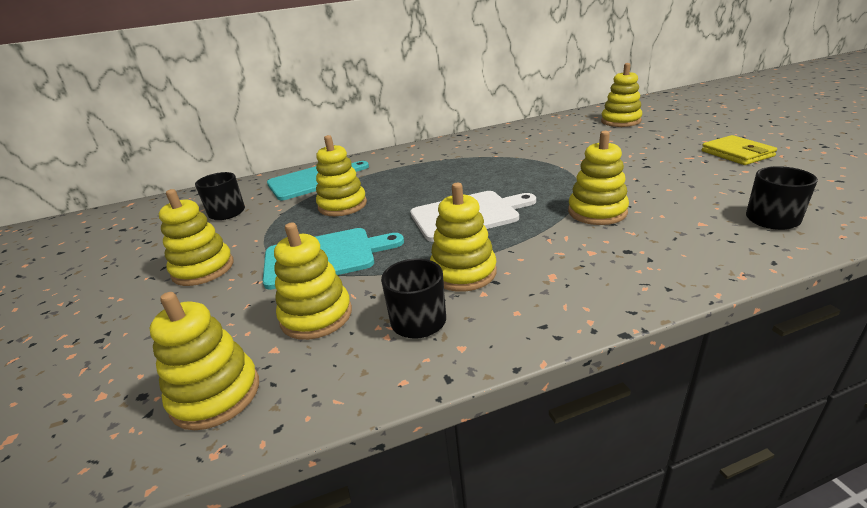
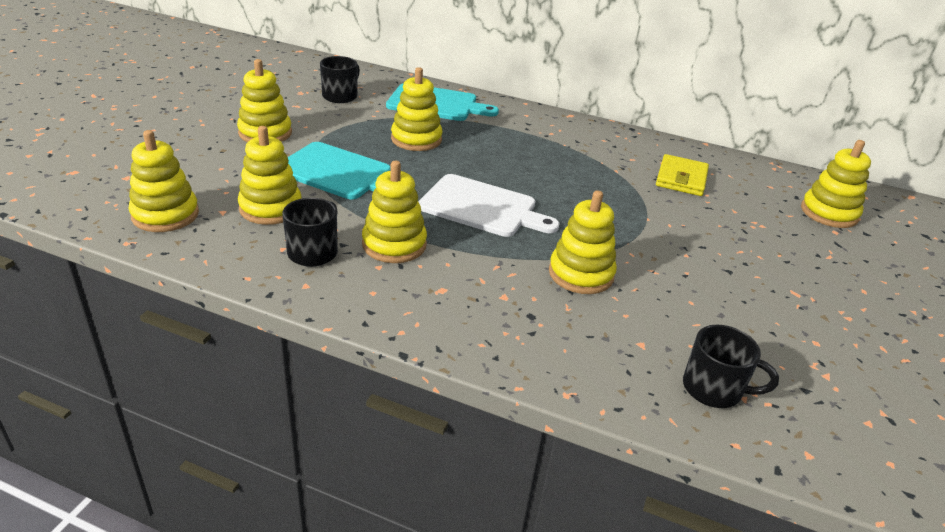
camera: 35 degrees right, 5 degrees up
yellow wallet [701,135,777,165] -> yellow wallet moved to [656,154,709,196]

